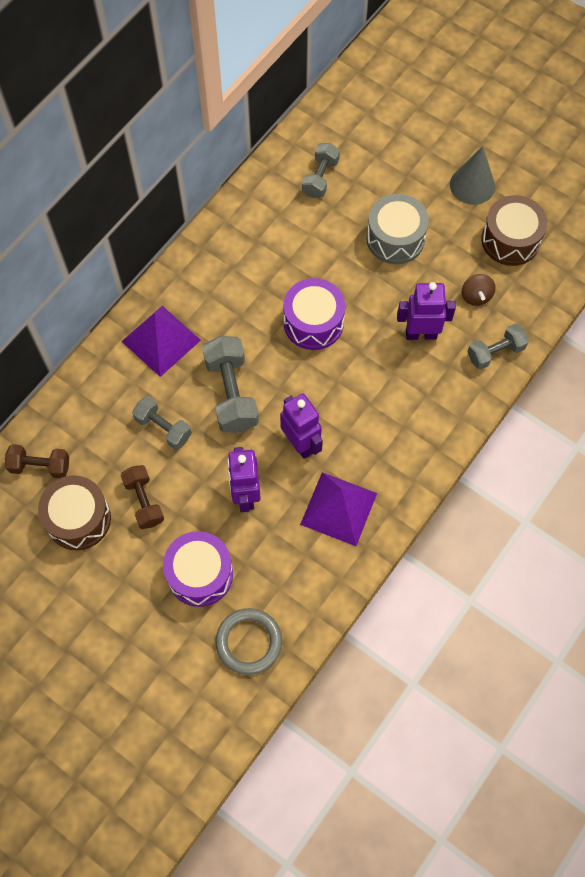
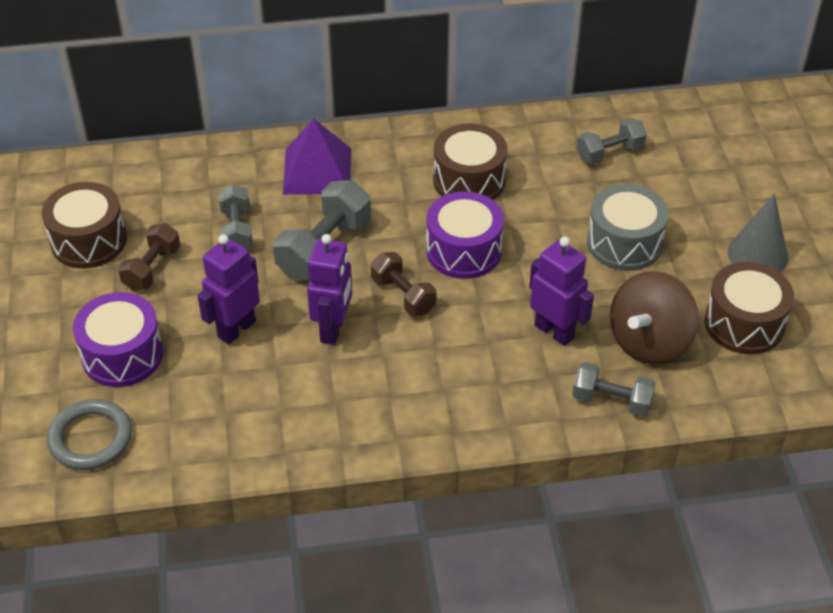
camera: 45 degrees right, 20 degrees down
brown dumbbell [5,444,69,478] -> brown dumbbell moved to [371,252,436,316]
purple pyramid [300,472,377,546] -> none
brown spinning top [462,274,496,306] -> brown spinning top [610,271,699,365], size x2.01
none -> brown drum [433,124,507,200]

